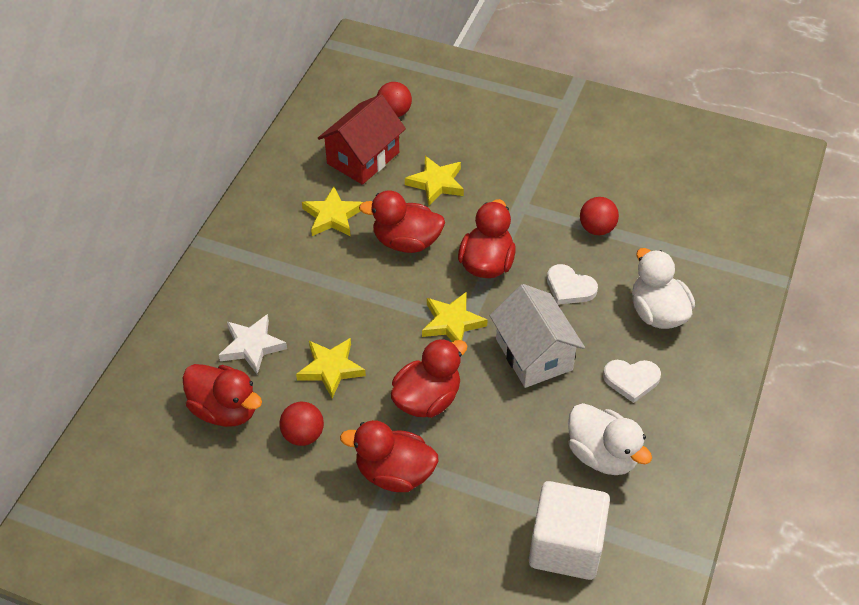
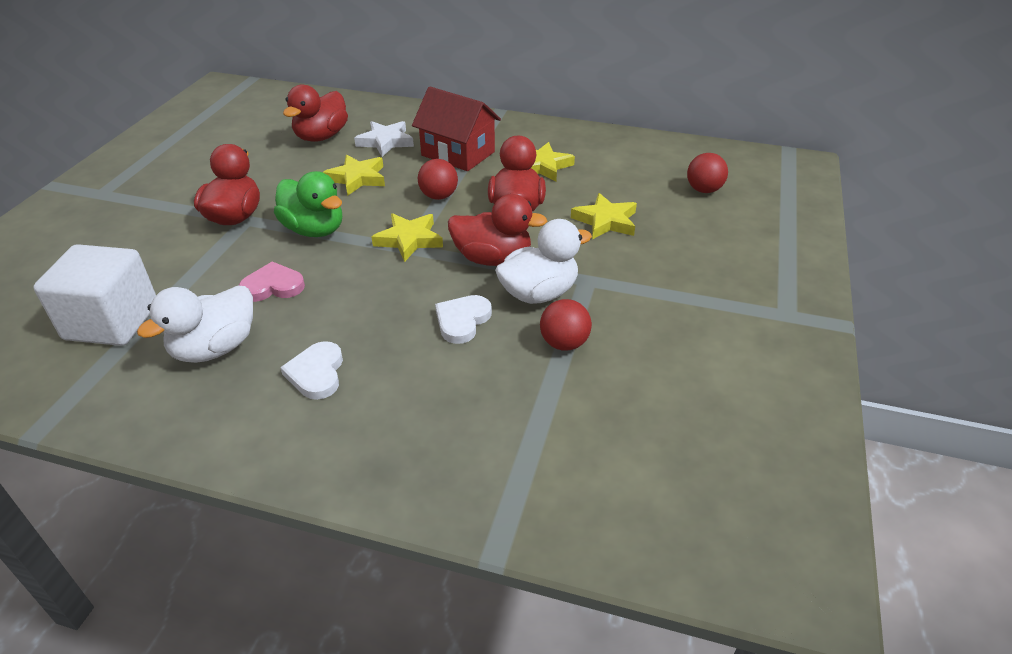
camera: 85 degrees right, 10 degrees down
red ball [280,402,324,446] -> red ball moved to [418,159,458,200]
red house [318,94,406,185] -> red house moved to [412,86,501,171]
red duck [391,338,467,418] -> green duck [274,171,342,237]
white house [490,284,585,388] -> none
white duck [632,248,695,329] -> white duck moved to [495,219,592,304]
none -> pink heart [239,262,305,302]

